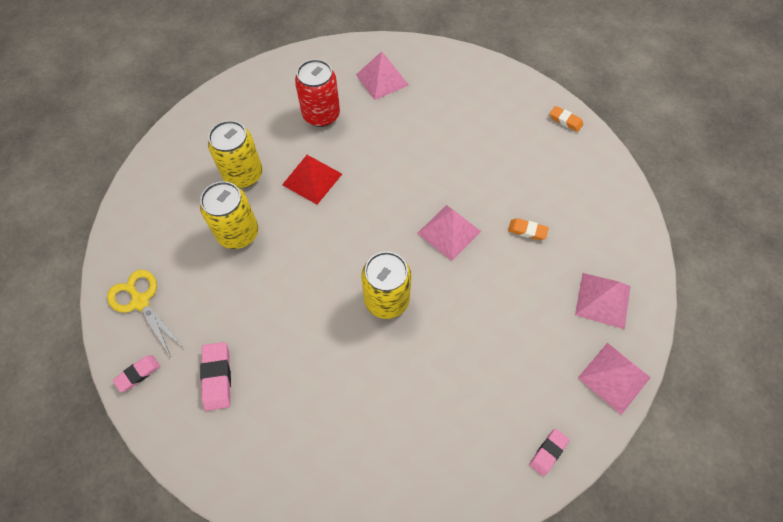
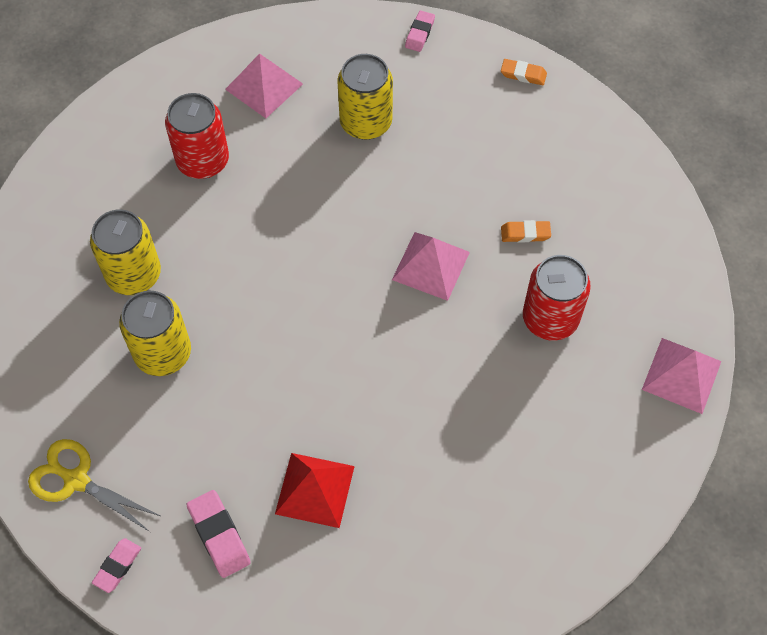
camera: 20 degrees left, 0 degrees up
red pyramid [282,155,342,205] -> red pyramid moved to [275,453,355,528]
yellow can [361,251,411,319] -> yellow can moved to [337,54,393,140]
pink eraser [529,429,569,476] -> pink eraser moved to [405,10,435,52]
pink pyramid [575,273,630,329] -> none
none -> red can [523,255,591,341]

